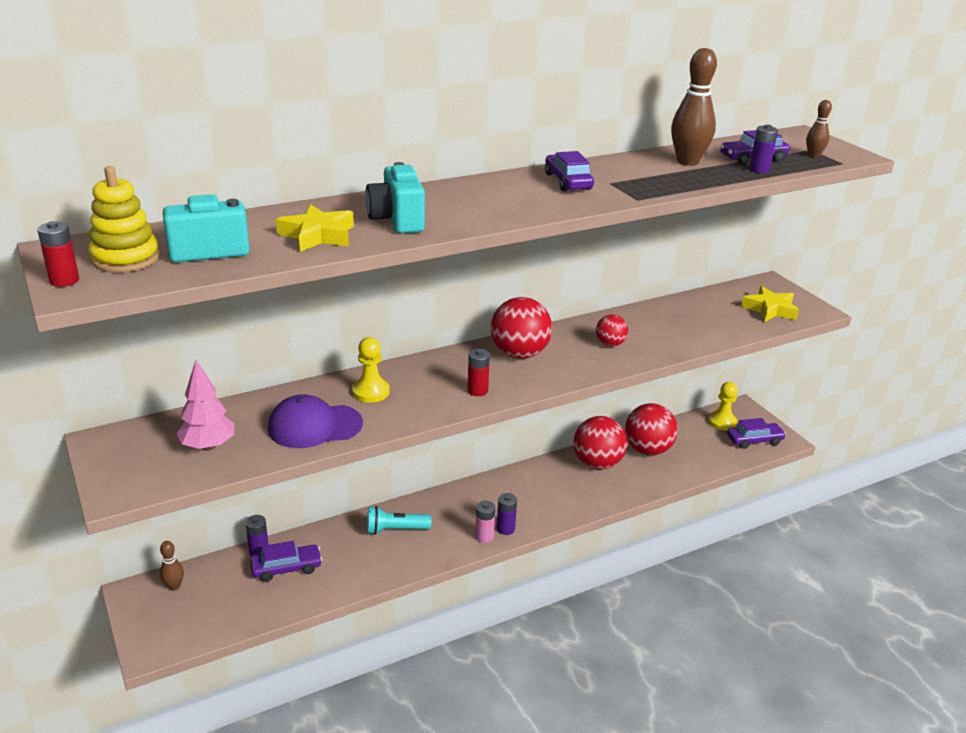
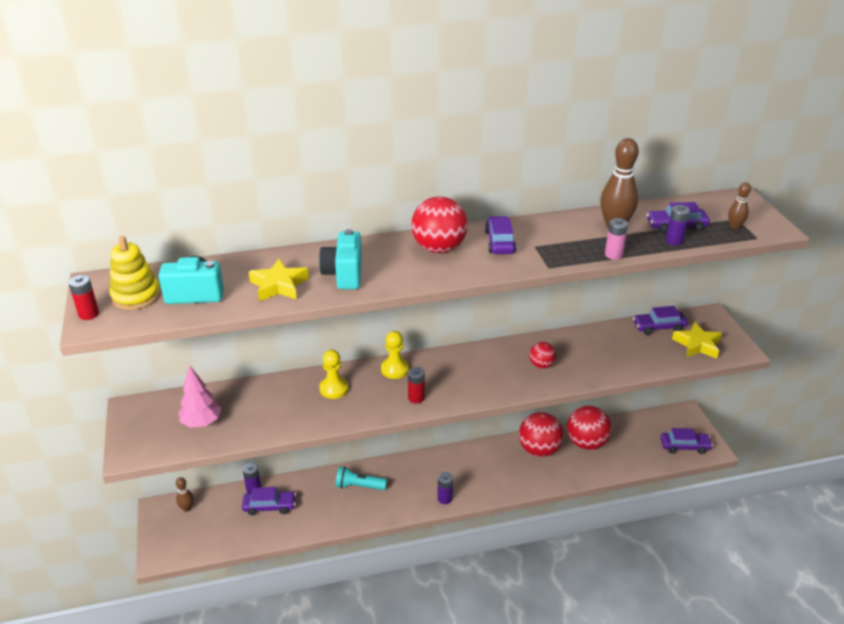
camera: 15 degrees right, 5 degrees up
purple cap [268,394,363,448] -> none
pink battery [475,501,496,543] -> pink battery moved to [605,218,628,260]
red ball [491,297,552,359] -> red ball moved to [411,197,468,253]
yellow pawn [708,382,738,430] -> yellow pawn moved to [381,331,409,379]
none -> purple car [633,306,688,335]

